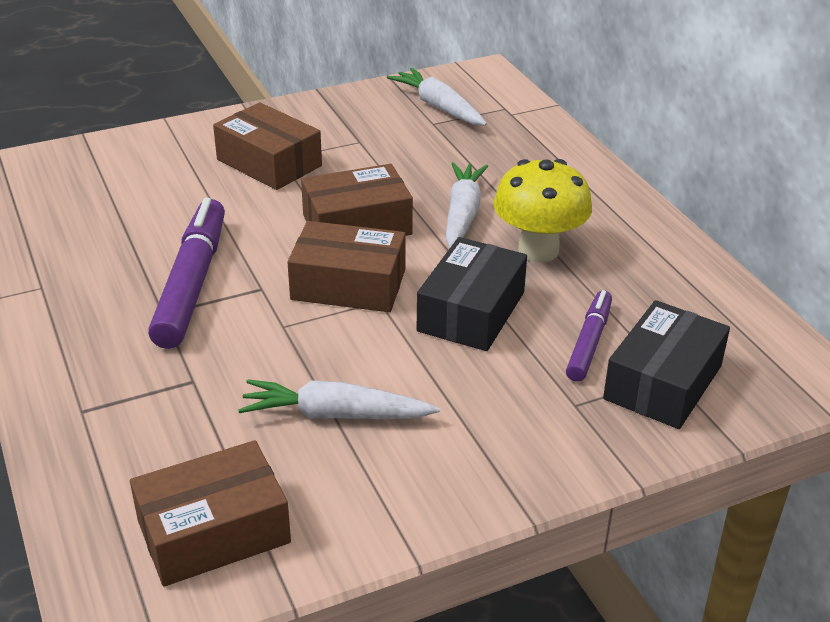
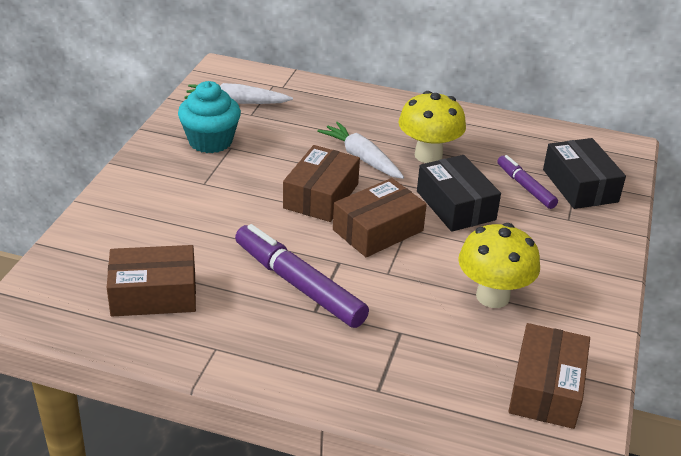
camera: 50 degrees left, 0 degrees up
brown box [213,102,322,190] -> brown box moved to [107,245,196,317]
white carrot [238,379,440,419] -> yellow mushroom [458,223,540,308]
none -> turquoise cupcake [178,81,241,153]

